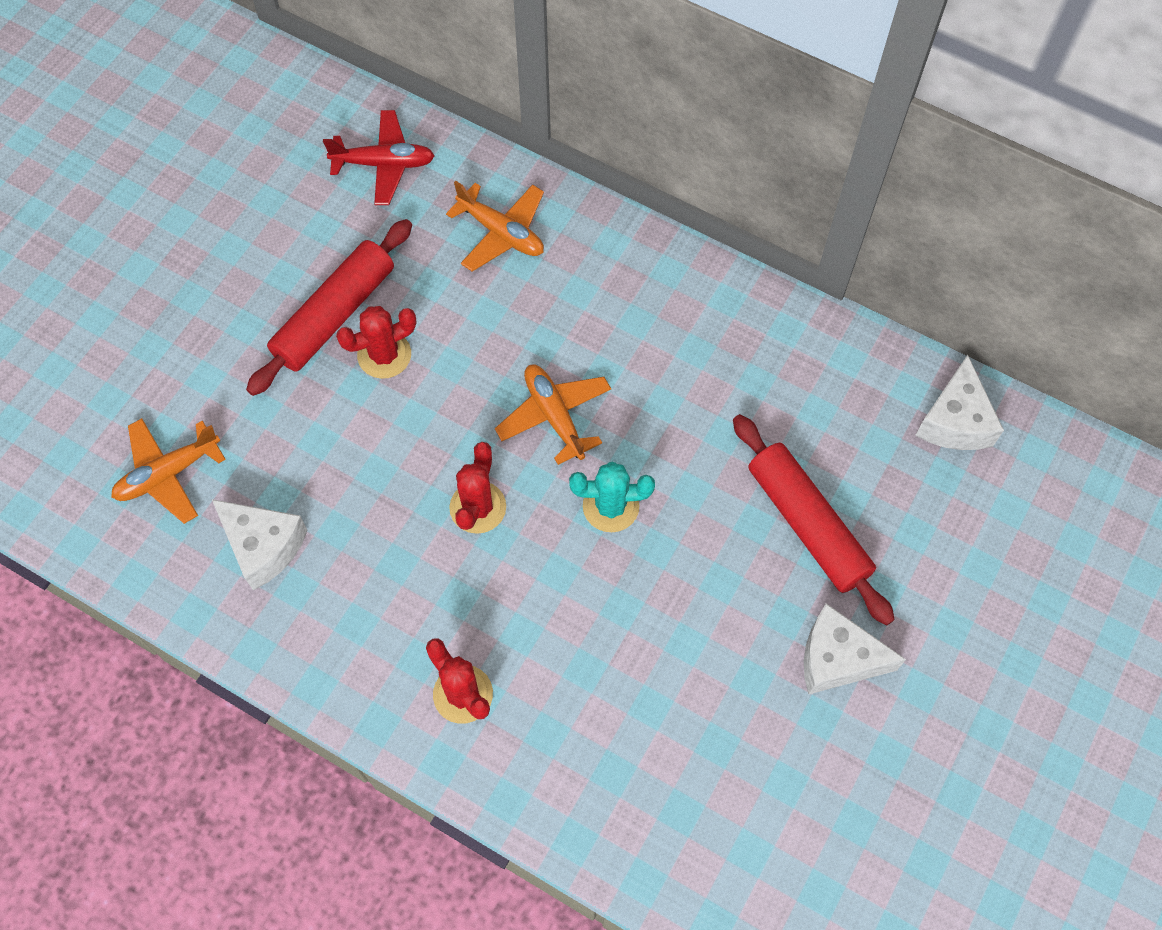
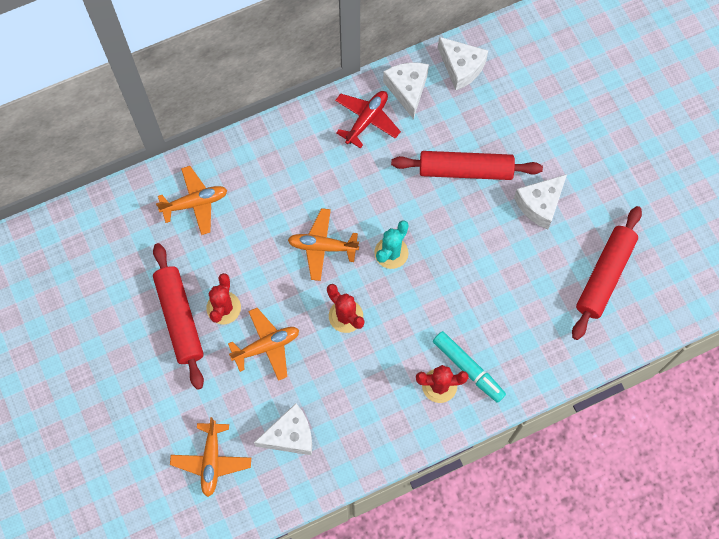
camera: 55 degrees left, 5 degrees up
red plane [323,110,435,205] -> red plane moved to [335,91,401,149]
none -> orange plane [228,308,299,381]
none -> white cheese [383,63,429,119]
none -> turquoise marker [433,331,506,403]
none -> red rolling pin [572,206,642,340]

